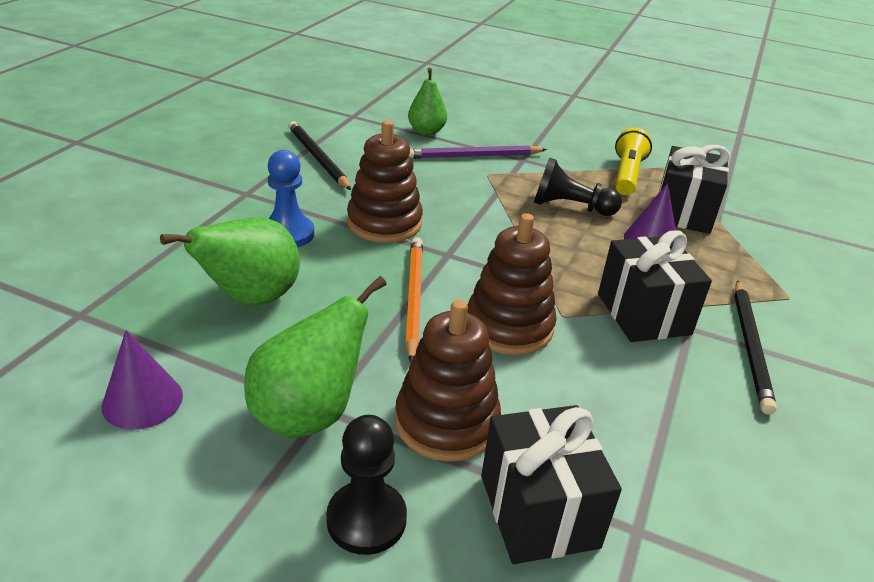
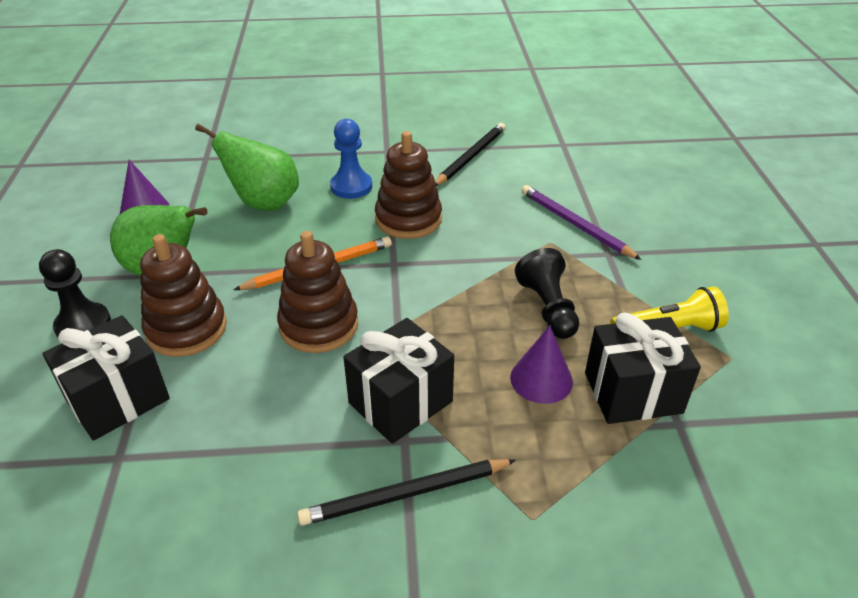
camera: 65 degrees right, 5 degrees up
green pear [408,68,447,135] -> none

